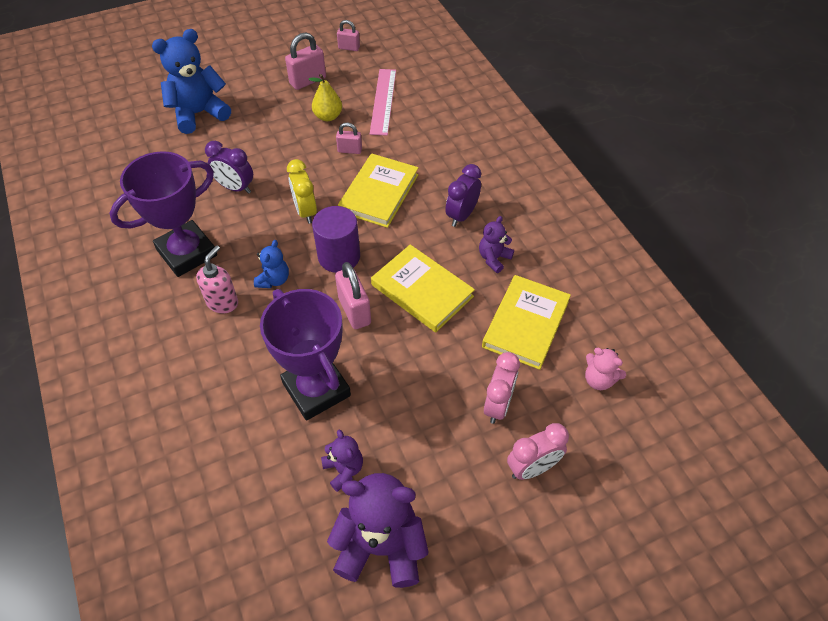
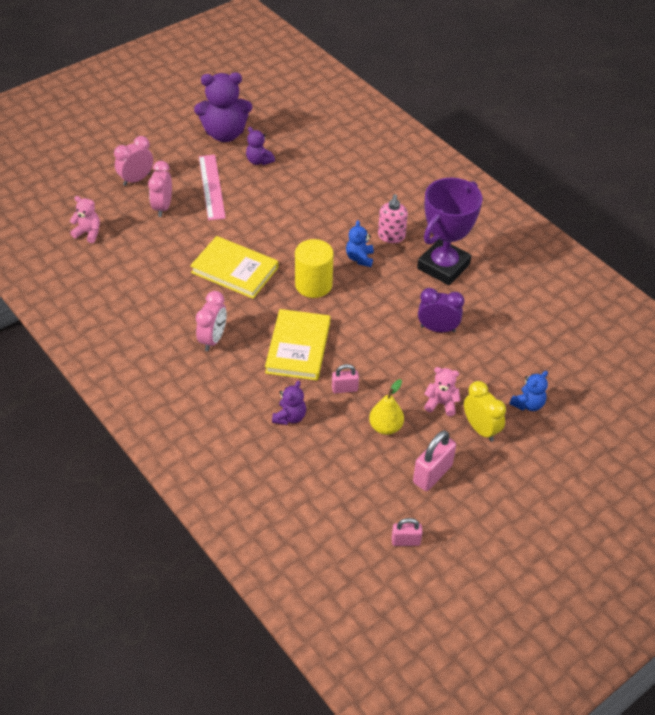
camera: 165 degrees right, 5 degrees down
blue teddy bear [152,29,231,134] -> blue teddy bear [509,371,548,411], size x0.51
purple trophy [260,289,351,421] -> none
yellow clock [287,159,317,224] -> yellow clock moved to [464,381,506,442]
purple cylinder [312,206,360,273] -> yellow cylinder [295,239,333,298]
pink padlock [335,262,371,329] -> none
pink ruler [370,69,396,136] -> pink ruler moved to [199,155,226,220]
purple clock [445,164,481,227] -> pink clock [196,291,227,351]
purple teddy bear [479,216,514,273] -> purple teddy bear moved to [272,381,306,425]
yellow book [482,275,571,370] -> none
none -> pink teddy bear [424,367,460,416]

